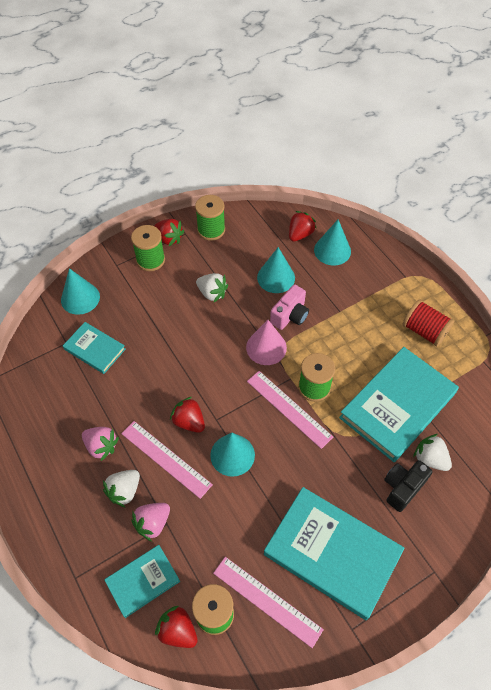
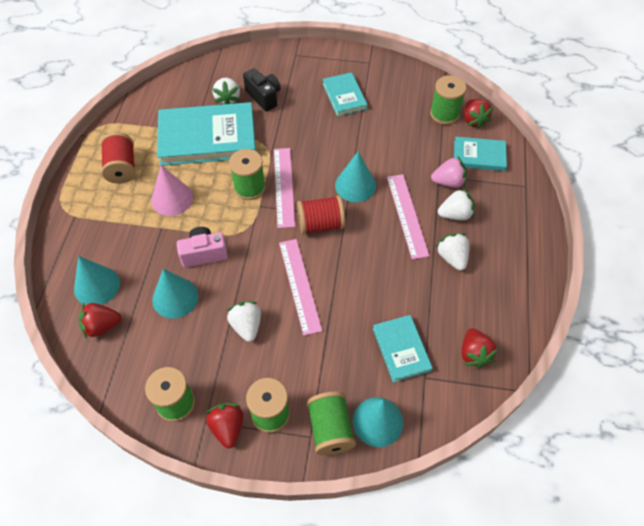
camera: 140 degrees left, 0 degrees up
pink strawberry [82,427,119,461] -> white strawberry [436,233,469,271]
red strawberry [170,397,205,433] -> red strawberry moved to [461,328,499,369]
pink ruler [213,557,324,648] -> pink ruler moved to [279,239,322,336]
pink cone [246,320,287,365] -> pink cone moved to [151,165,193,216]
turquoise book [264,487,404,620] -> turquoise book [322,72,368,117], size x0.53
black camera [384,460,433,512] -> black camera turned 120 degrees counterclockwise [243,68,280,112]
none -> red spool [297,195,345,234]
none -> green spool [307,391,356,455]

